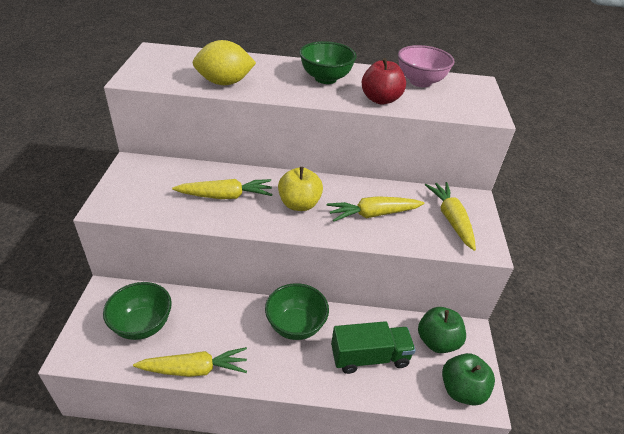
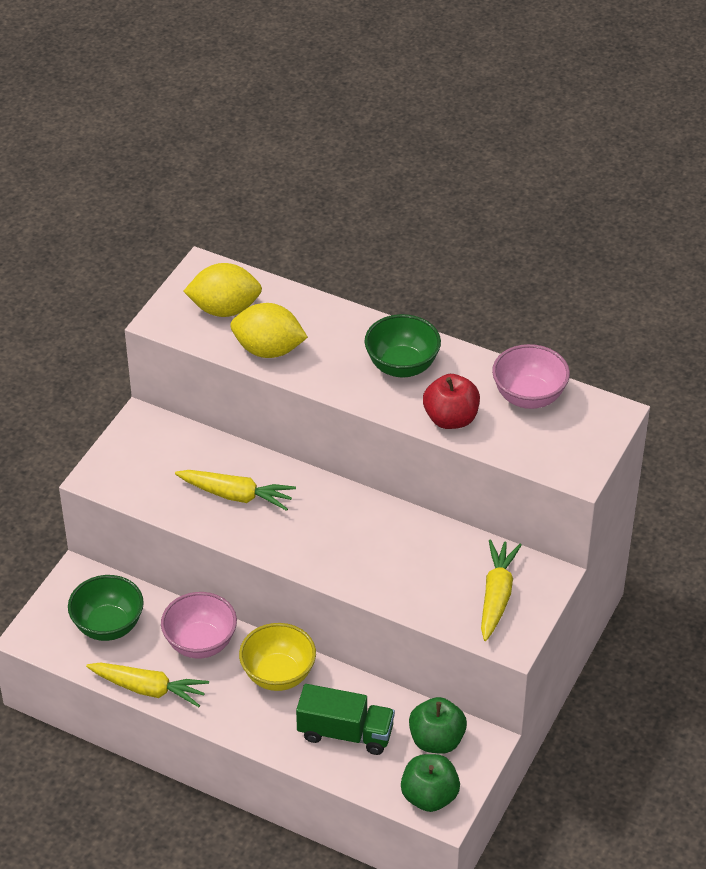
camera: 25 degrees right, 5 degrees up
green bowl [265,283,329,340] -> yellow bowl [239,623,316,691]
yellow apple [278,167,323,211] -> none
yellow carrot [327,196,424,222] -> none
none -> pink bowl [161,592,237,658]
none -> yellow lemon [183,263,262,317]

